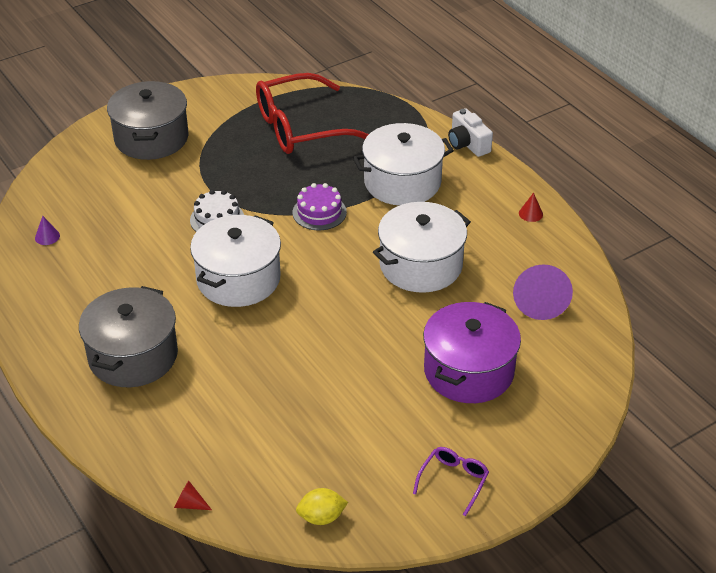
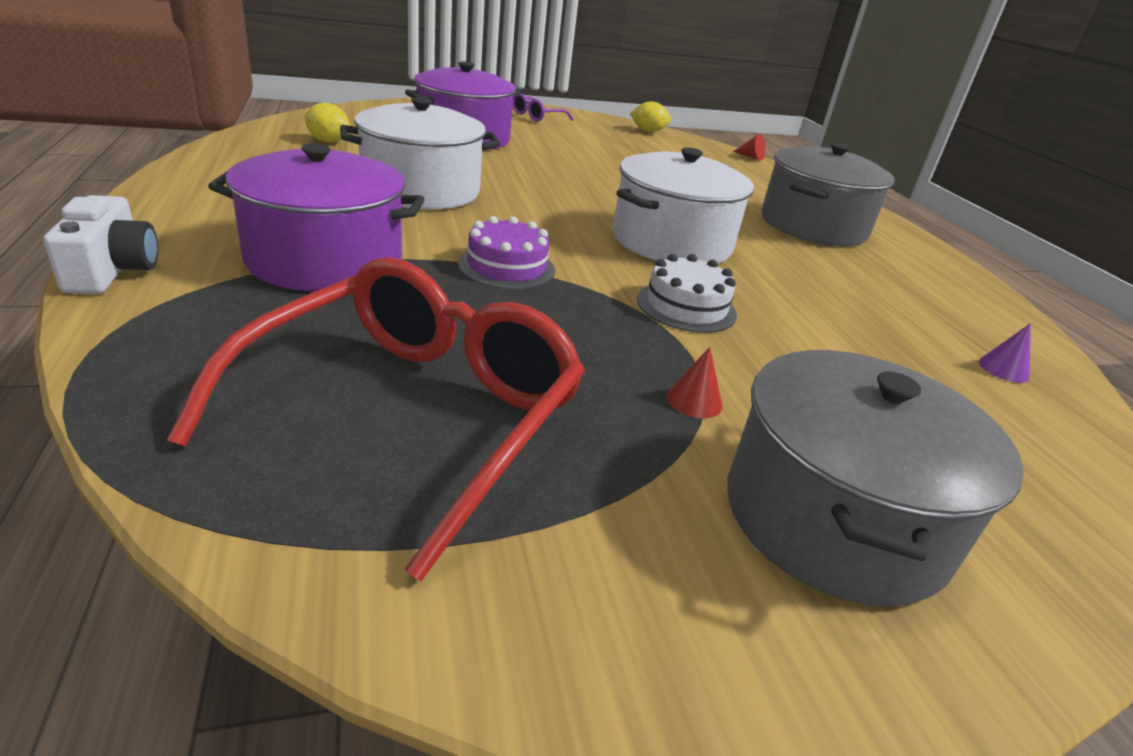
camera: 165 degrees left, 10 degrees down
red glasses [256,73,369,154] -> red glasses turned 60 degrees counterclockwise [167,257,585,581]
white pot [353,123,454,206] -> purple pot [208,144,425,292]
purple cone [513,265,573,320] -> yellow lemon [305,103,350,143]
red cone [519,193,543,222] -> red cone moved to [667,347,722,418]

